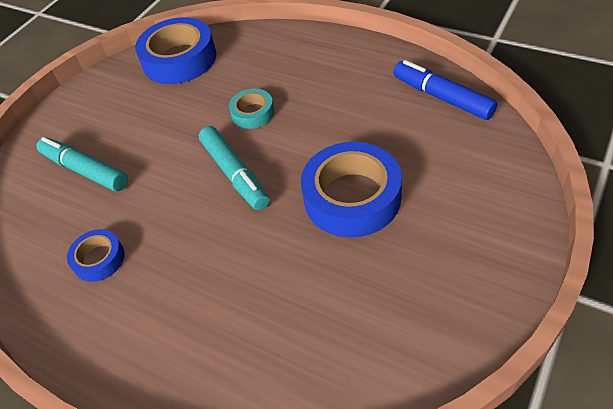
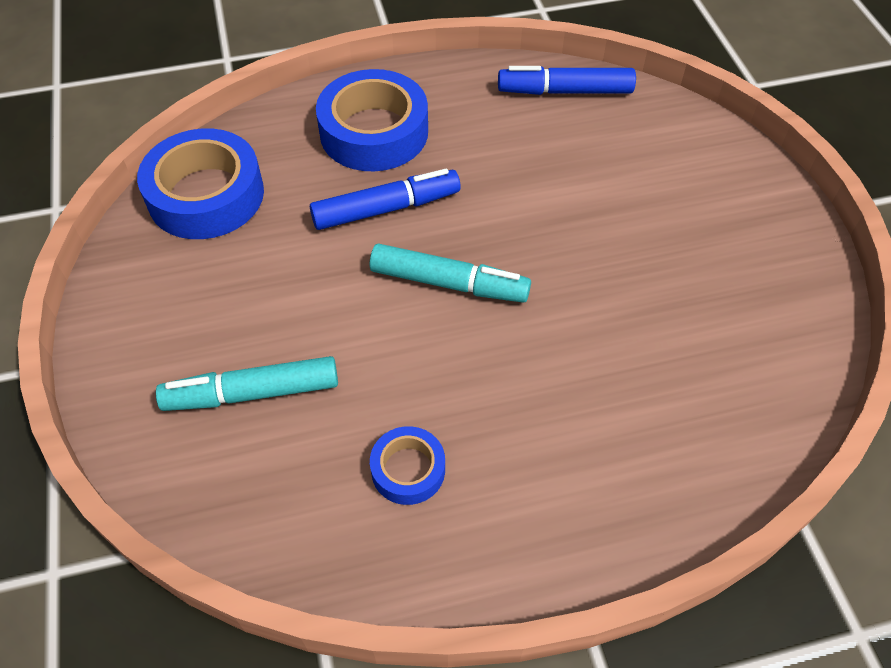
camera: 50 degrees left, 5 degrees up
turquoise tape [229,89,274,129] -> blue marker [310,169,461,230]
blue tape [301,142,402,238] -> blue tape moved to [316,69,428,171]

